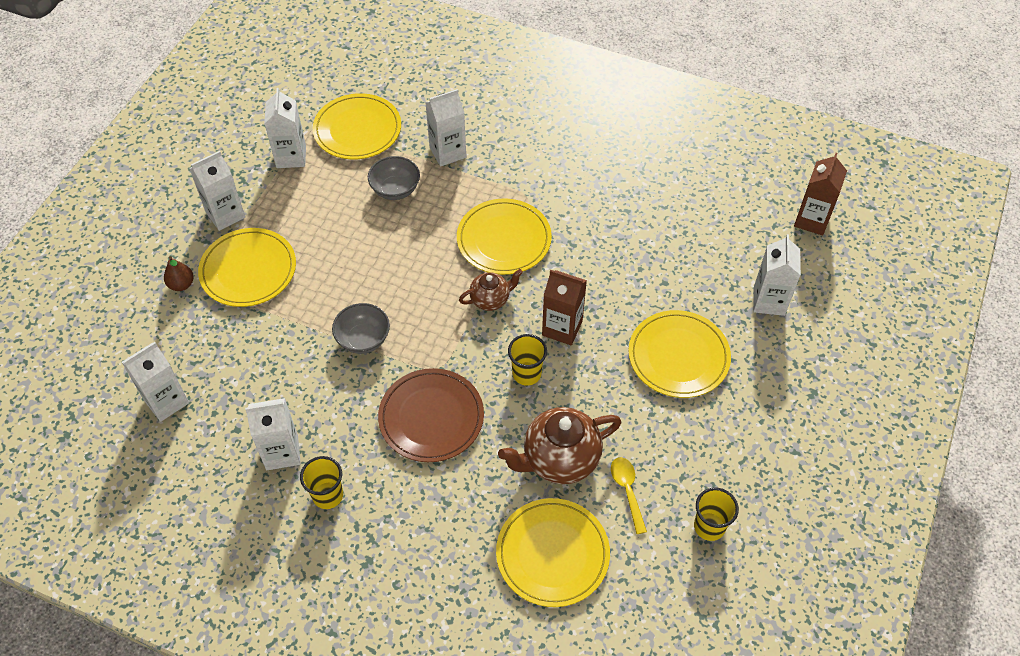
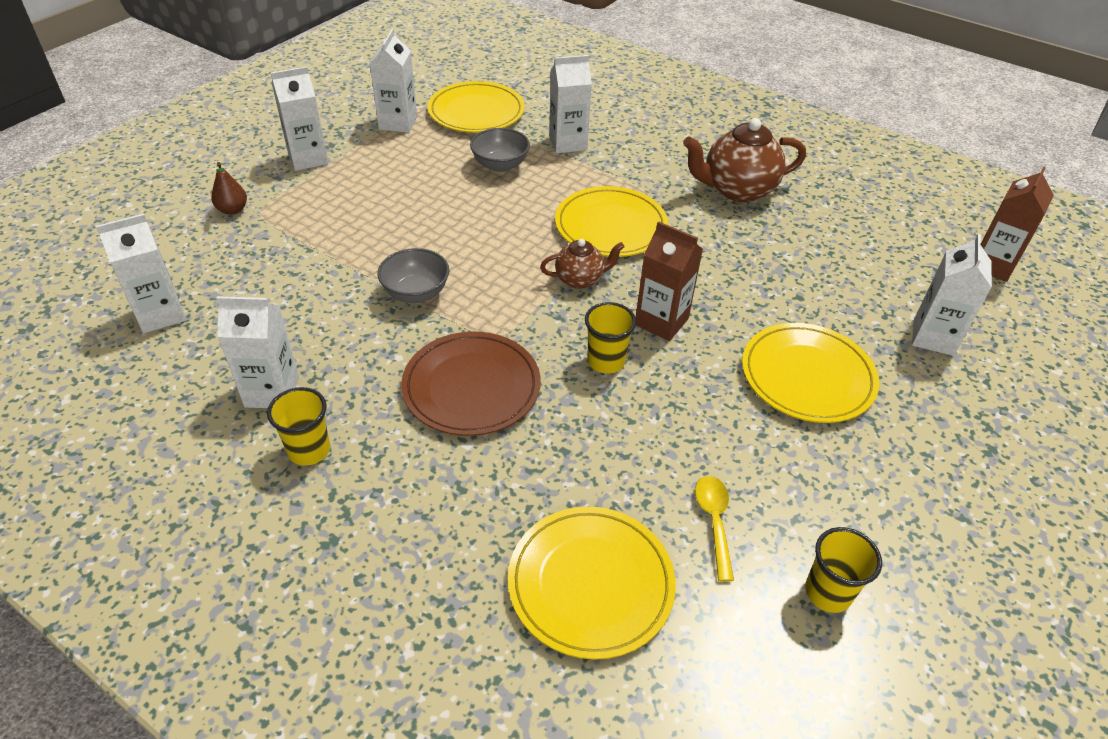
camera: 10 degrees right, 10 degrees down
yellow plate [198,228,296,307] -> none
brown teapot [498,407,621,484] -> brown teapot moved to [683,118,806,202]

